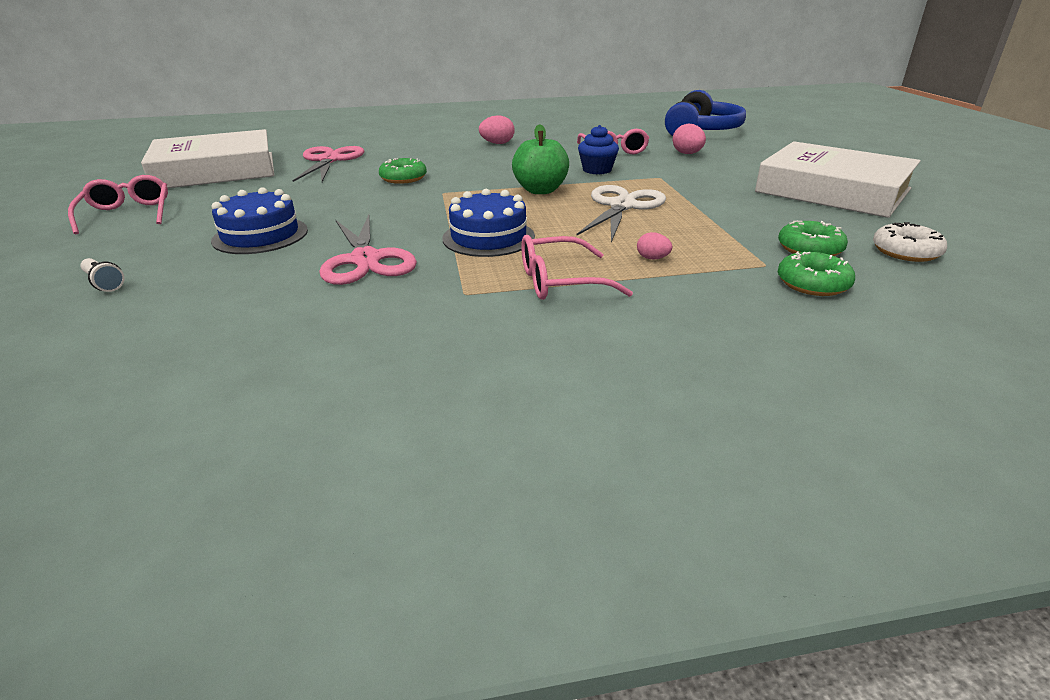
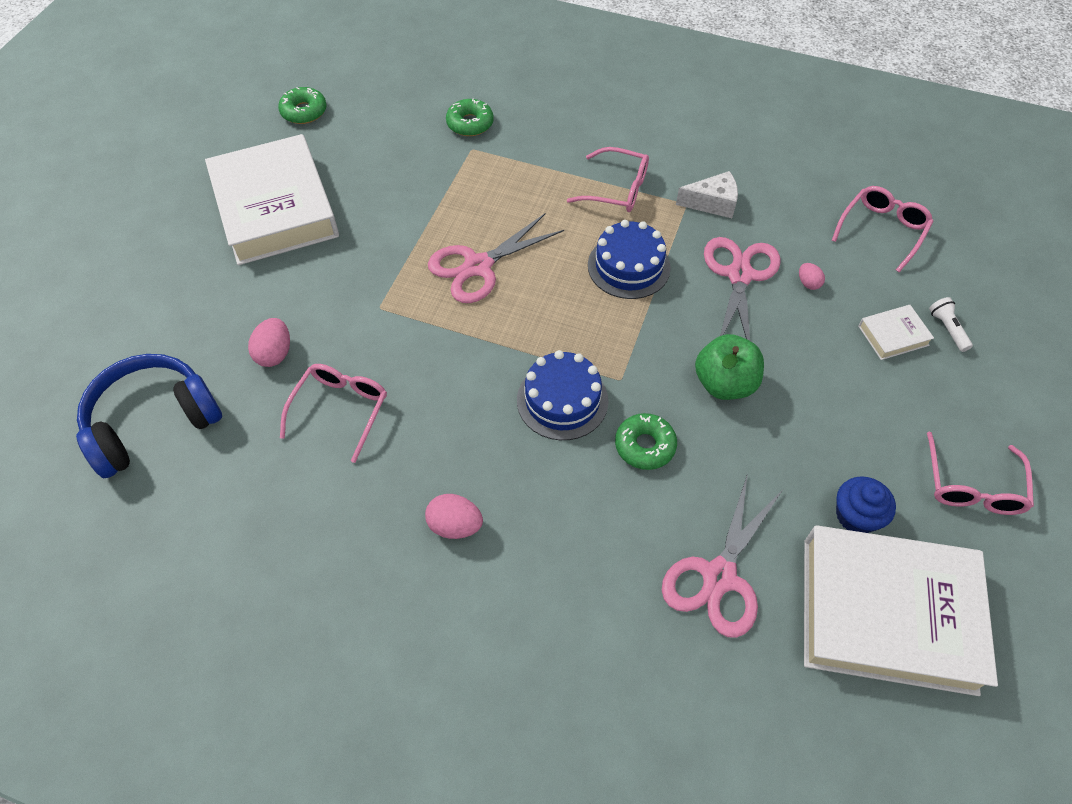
camera: 150 degrees left, 25 degrees up
blue cake [211,187,308,254] -> blue cake moved to [517,350,608,440]
green apple [512,124,569,194] -> green apple moved to [695,334,764,400]
white scissors [576,185,666,242] -> pink scissors [428,213,564,303]
blue cupcake [578,125,619,174] -> blue cupcake moved to [836,476,896,533]
pink egg [637,232,672,260] -> pink egg moved to [799,263,825,290]
green donut [778,221,848,256] -> green donut moved to [278,87,327,124]
white donut [873,222,947,262] -> none
none -> white cheese [676,171,738,218]
none -> pink glasses [832,186,934,272]
none -> white book [858,305,934,360]

